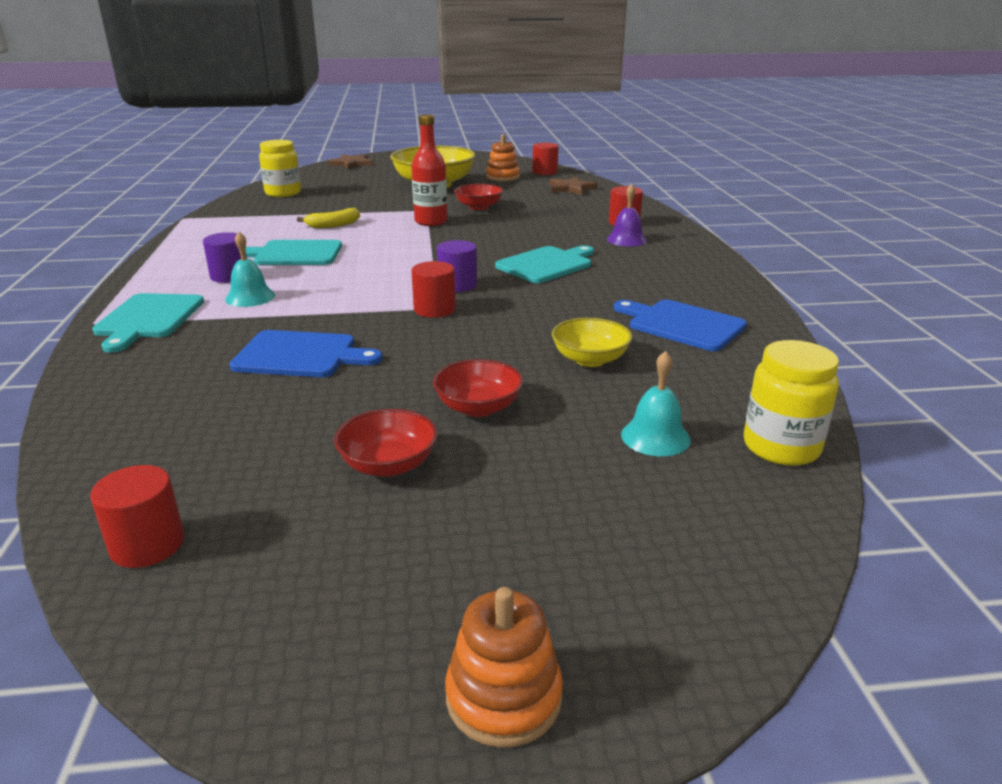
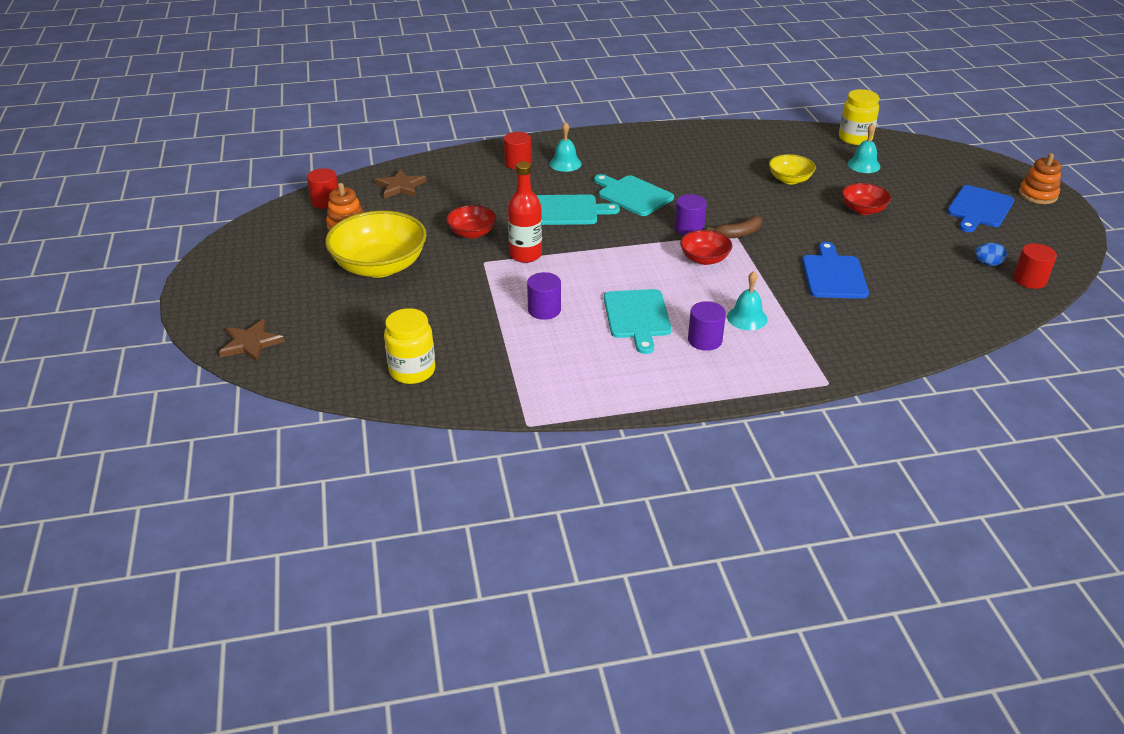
camera: 95 degrees left, 10 degrees up
turquoise cutting board [92,293,204,353] -> turquoise cutting board moved to [536,195,620,225]
yellow banana [297,208,360,228] -> purple cylinder [527,272,561,320]
red bowl [334,409,437,477] -> red bowl moved to [680,230,732,265]
red cylinder [411,261,456,318] -> brown banana [707,216,762,238]
purple bell [607,184,647,246] -> turquoise bell [549,122,582,172]
blue cutting board [614,300,747,351] -> blue cutting board moved to [947,185,1014,232]
none -> blue egg [975,243,1007,266]

